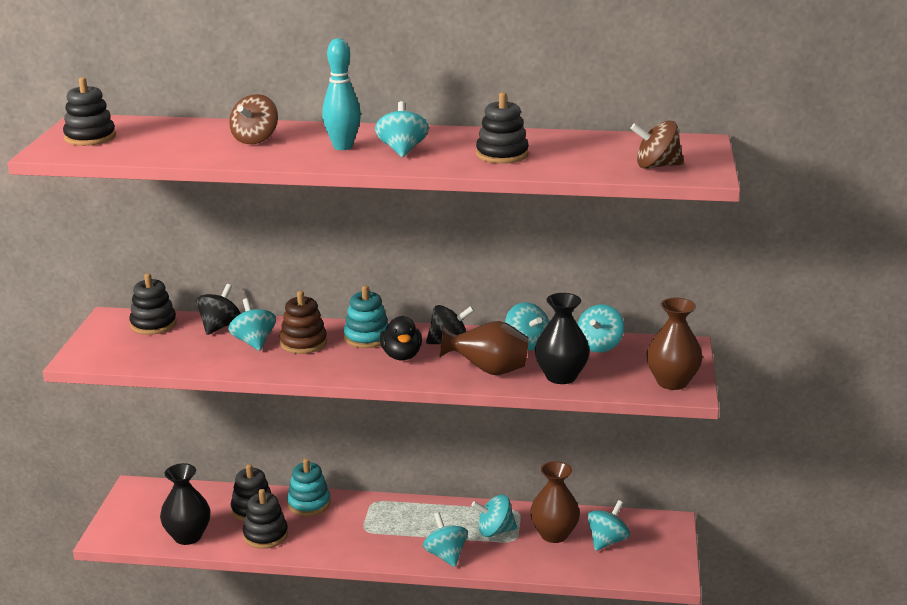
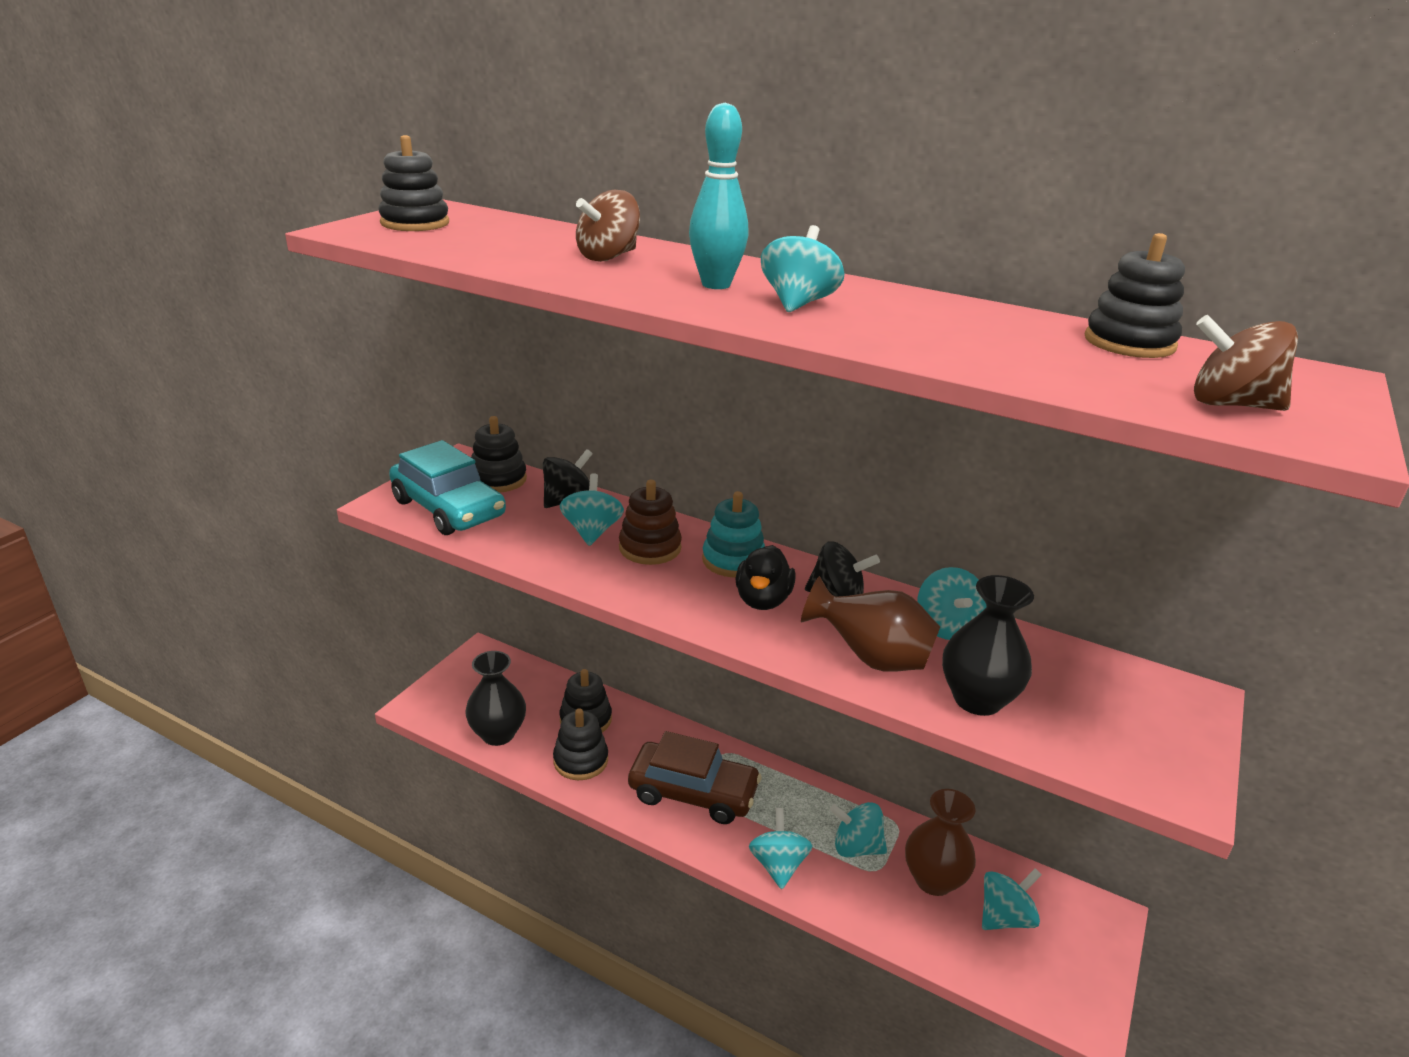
camera: 20 degrees right, 5 degrees up
turquoise stacking toy [287,458,330,516] -> none
black stacking toy [476,92,529,164] -> black stacking toy moved to [1084,233,1185,358]
turquoise spinning top [577,304,624,353] -> none
brown vase [646,298,703,390] -> none
none -> turquoise car [389,440,506,535]
none -> brown car [628,731,762,824]

